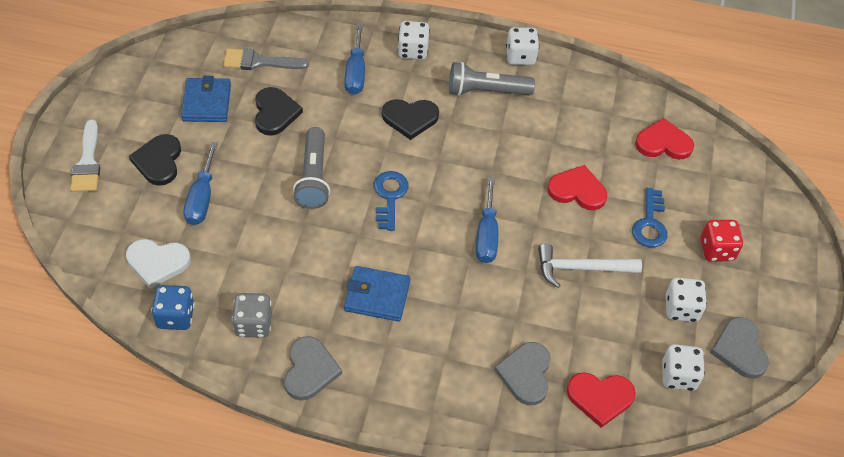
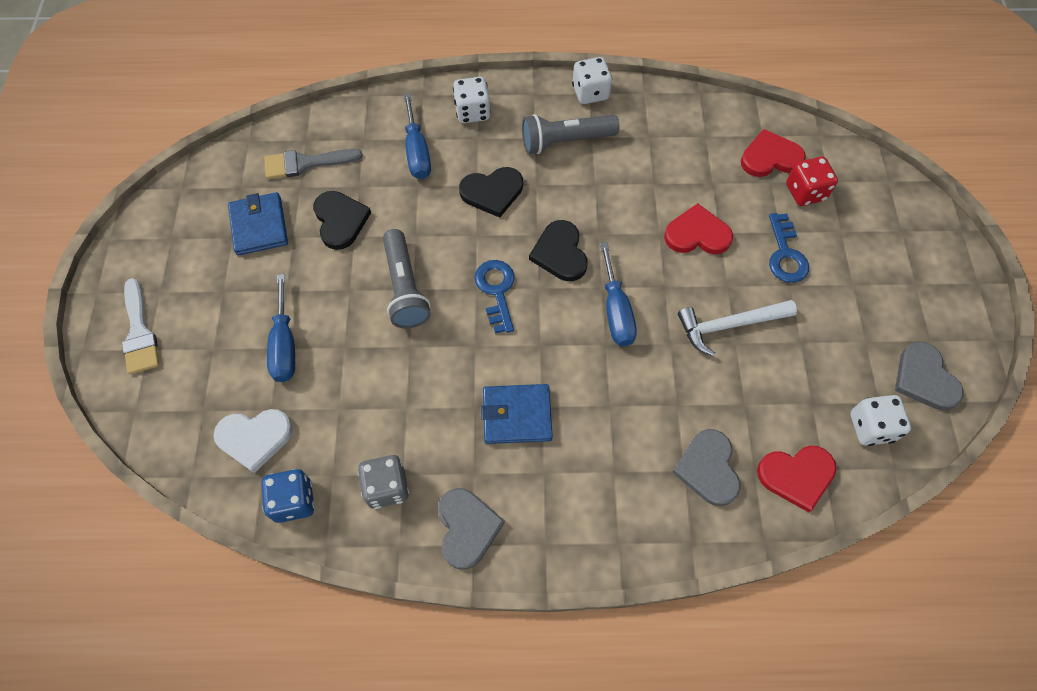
camera: 10 degrees left, 10 degrees up
black heart [129,134,181,186] -> black heart moved to [529,220,588,281]
white dice [666,277,707,322] -> none
red dice [701,220,743,261] -> red dice moved to [786,157,838,206]

